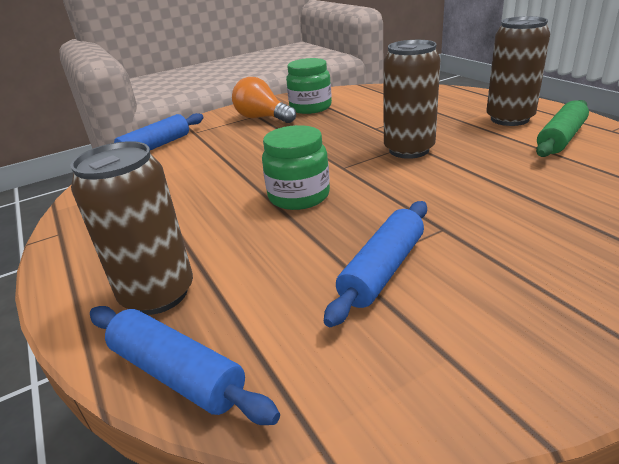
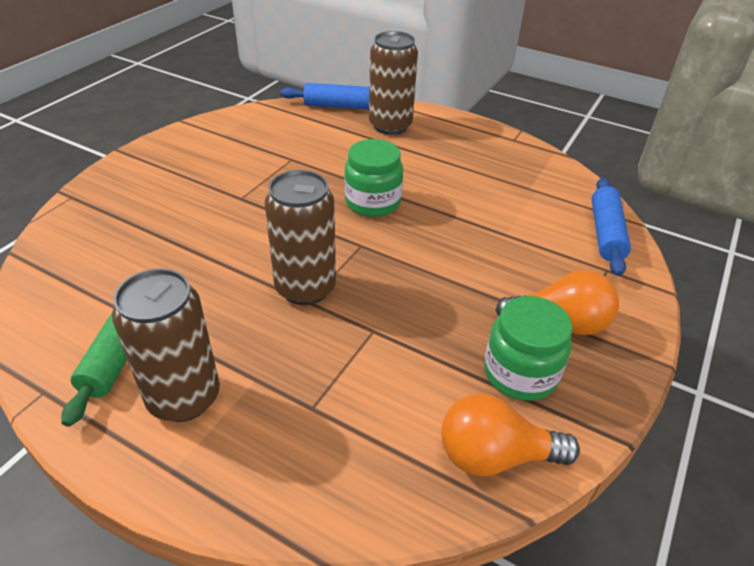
camera: 145 degrees right, 10 degrees up
blue rolling pin [324,201,427,327] -> none
none -> orange light bulb [441,393,580,477]

